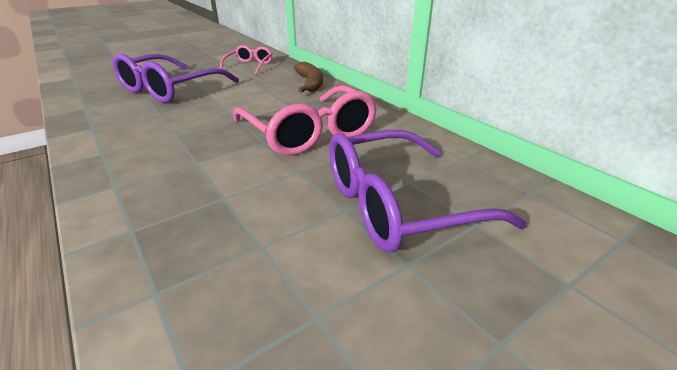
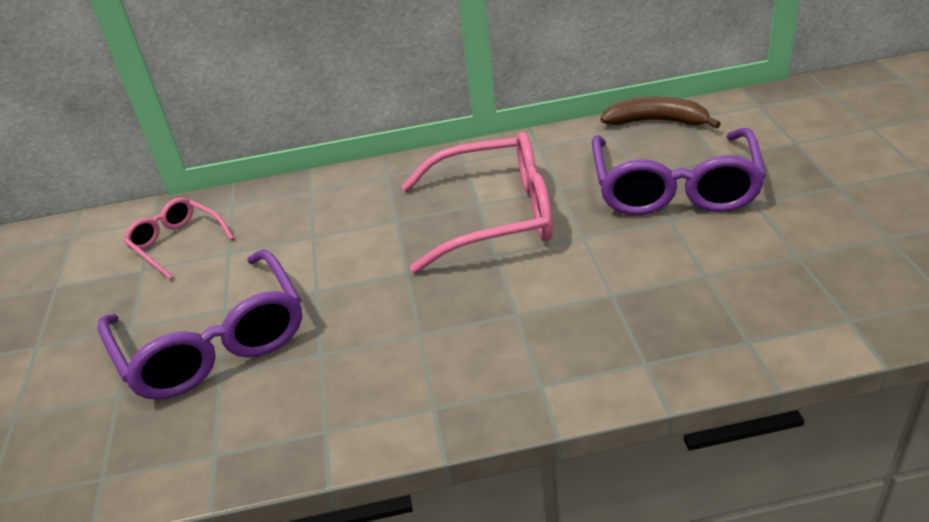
camera: 60 degrees left, 5 degrees up
brown banana [293,62,323,93] -> brown banana moved to [601,97,721,129]

